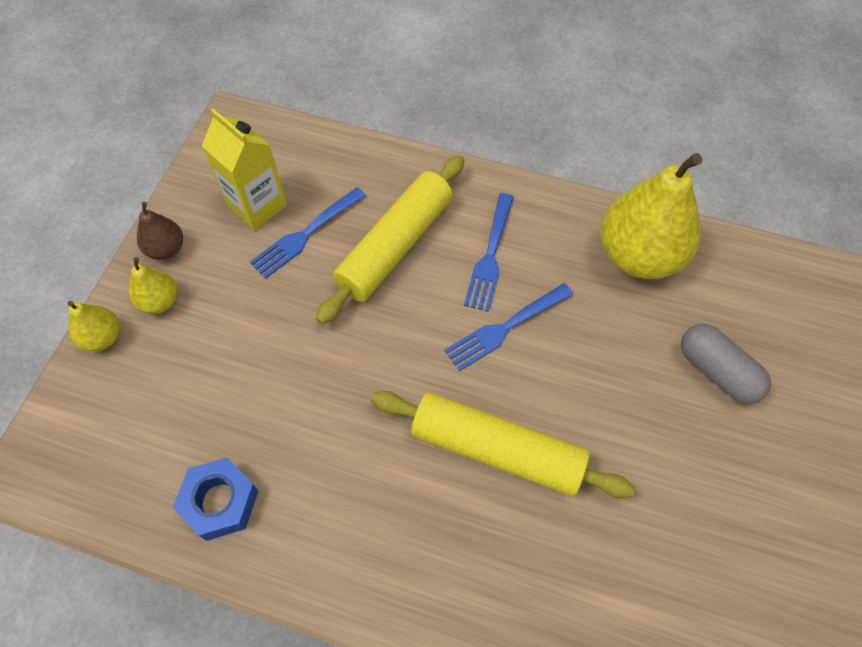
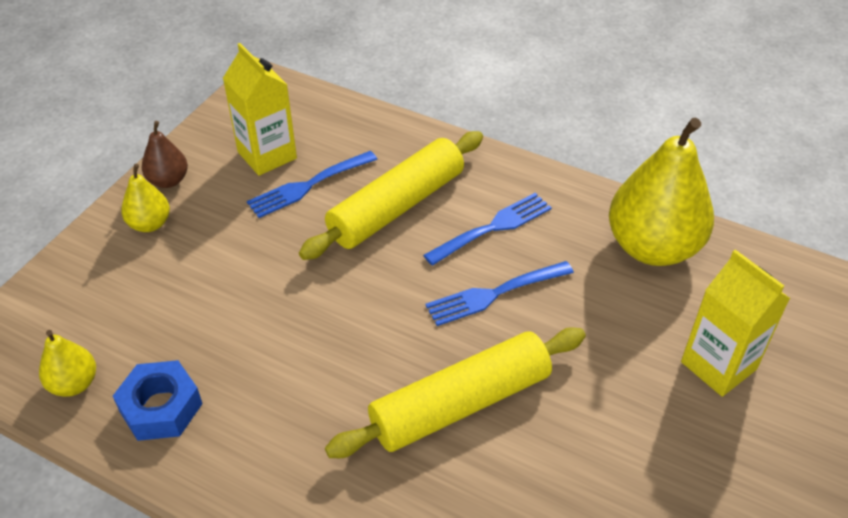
camera: 10 degrees right, 15 degrees down
yellow pear [68,301,120,352] -> yellow pear moved to [39,330,96,397]
yellow rolling pin [371,391,635,498] -> yellow rolling pin turned 60 degrees counterclockwise [325,327,586,458]
blue fork [464,193,514,312] -> blue fork turned 150 degrees counterclockwise [423,193,552,265]
grey capsule [681,324,771,404] -> yellow carton [681,250,790,397]

